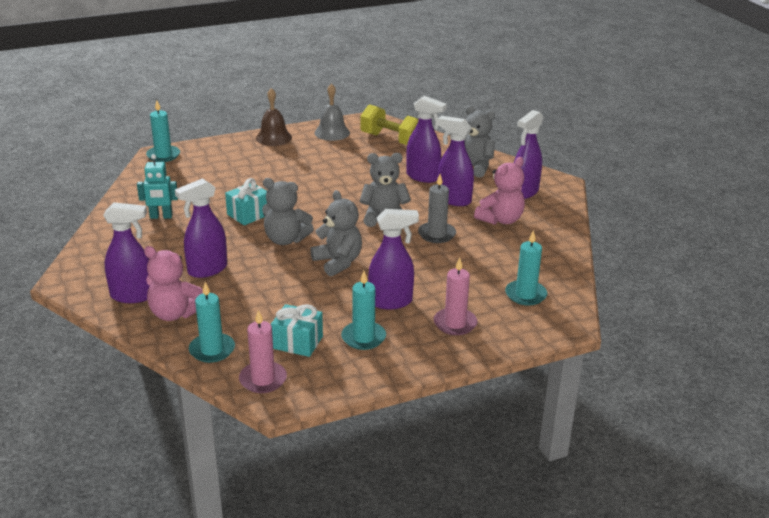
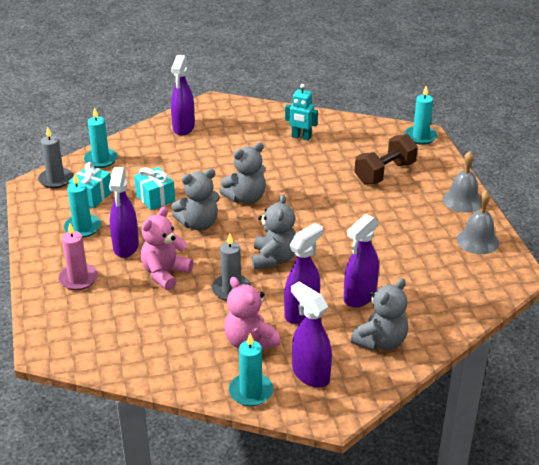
camera: 100 degrees right, 5 degrees up
turquoise robot [137,154,178,219] -> turquoise robot turned 75 degrees counterclockwise [285,84,318,141]
pink teddy bear [144,246,203,321] -> pink teddy bear moved to [141,207,193,290]
purple spray bottle [175,178,227,278] -> none
turquoise gift [225,178,267,225] -> turquoise gift moved to [134,167,175,210]
pink candle [239,310,287,393] -> grey candle [38,126,73,188]
brown bell [256,88,292,146] -> grey bell [443,151,481,213]
grey teddy bear [262,178,314,245] -> grey teddy bear turned 150 degrees counterclockwise [220,142,266,204]
yellow dumbbell [360,104,419,145] -> none
turquoise candle [505,230,548,306] -> turquoise candle moved to [229,333,273,406]
none -> brown dumbbell [355,134,418,185]

